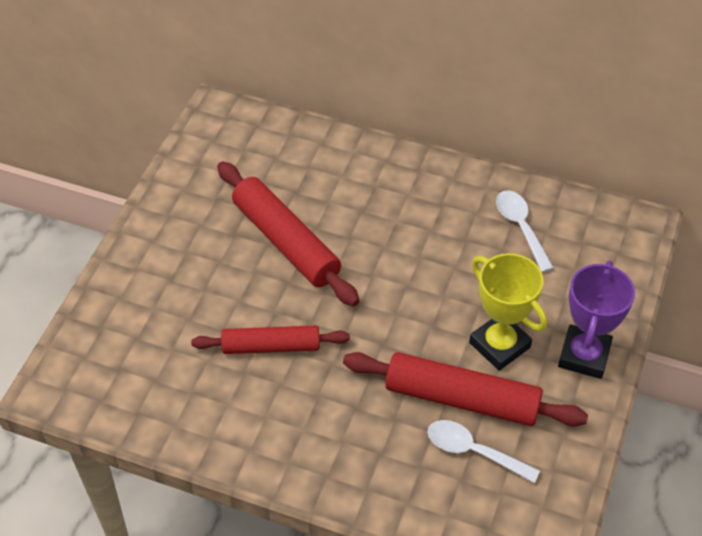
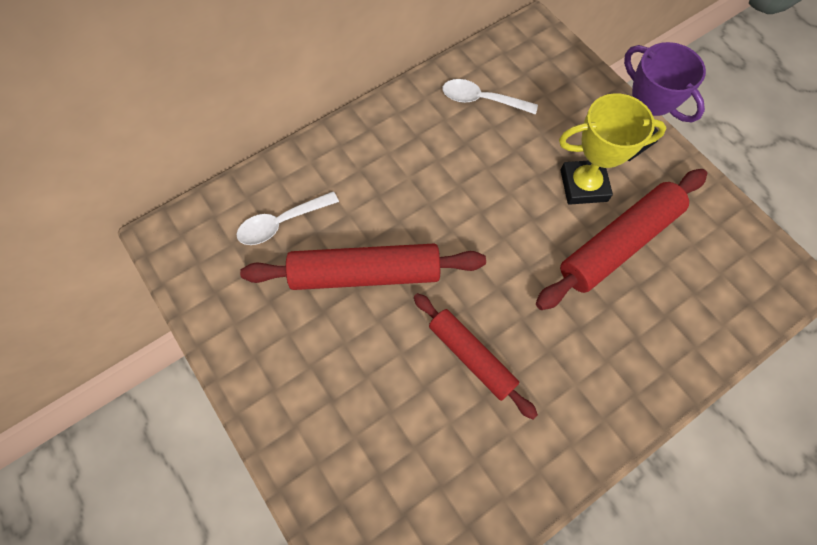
camera: 55 degrees left, 15 degrees up
red rolling pin [191,325,350,354] -> red rolling pin turned 75 degrees counterclockwise [414,293,538,419]
white spoon [427,420,540,483] -> white spoon moved to [236,191,339,245]

